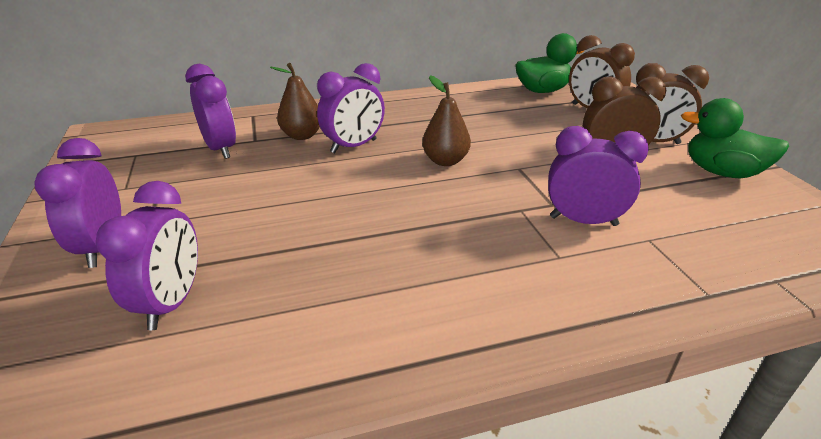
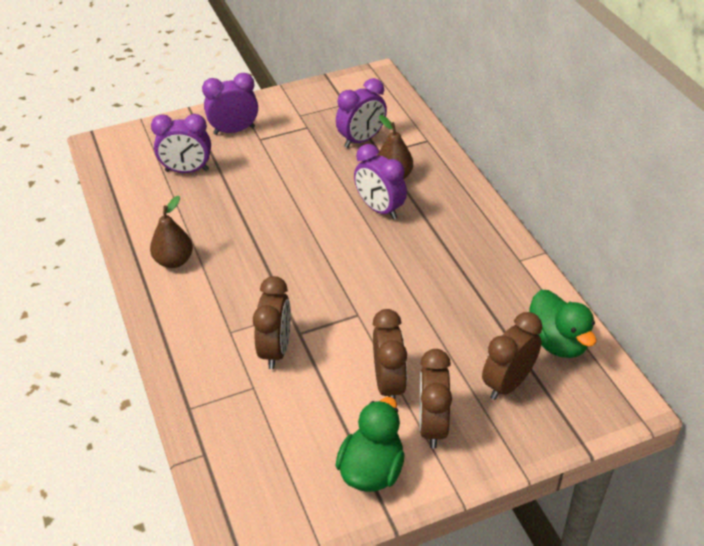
camera: 85 degrees right, 10 degrees up
brown pear [422,75,471,166] -> brown pear moved to [150,196,193,268]
purple clock [548,126,649,226] -> brown clock [253,276,291,369]

